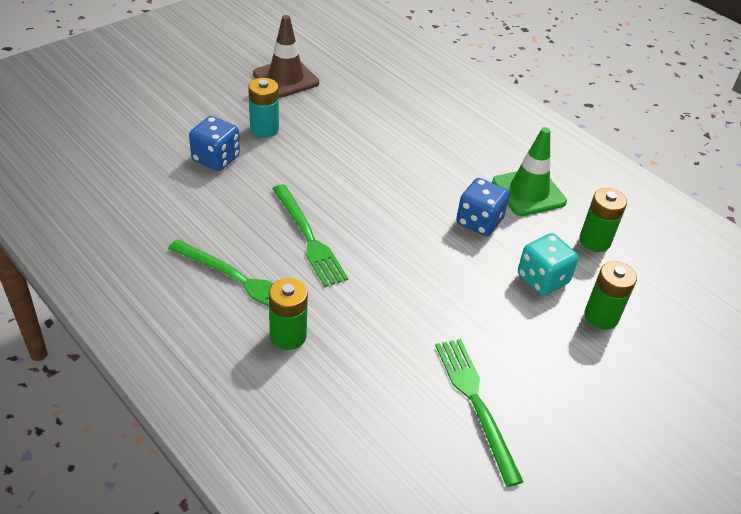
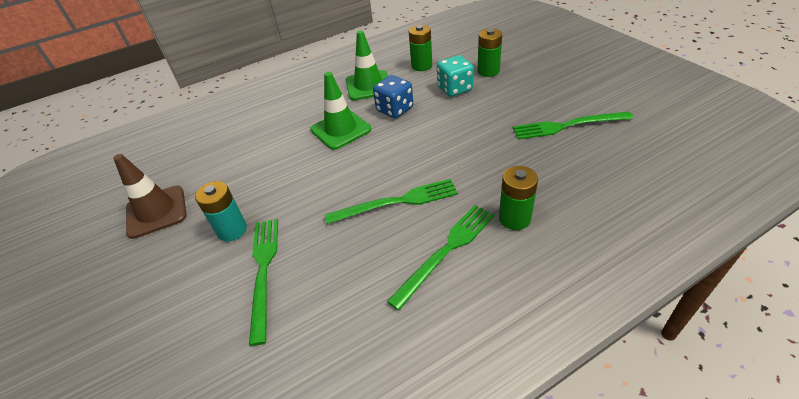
camera: 70 degrees left, 0 degrees up
blue dice [189,116,240,171] -> green fork [249,219,278,346]
none -> green traffic cone [310,72,371,150]

